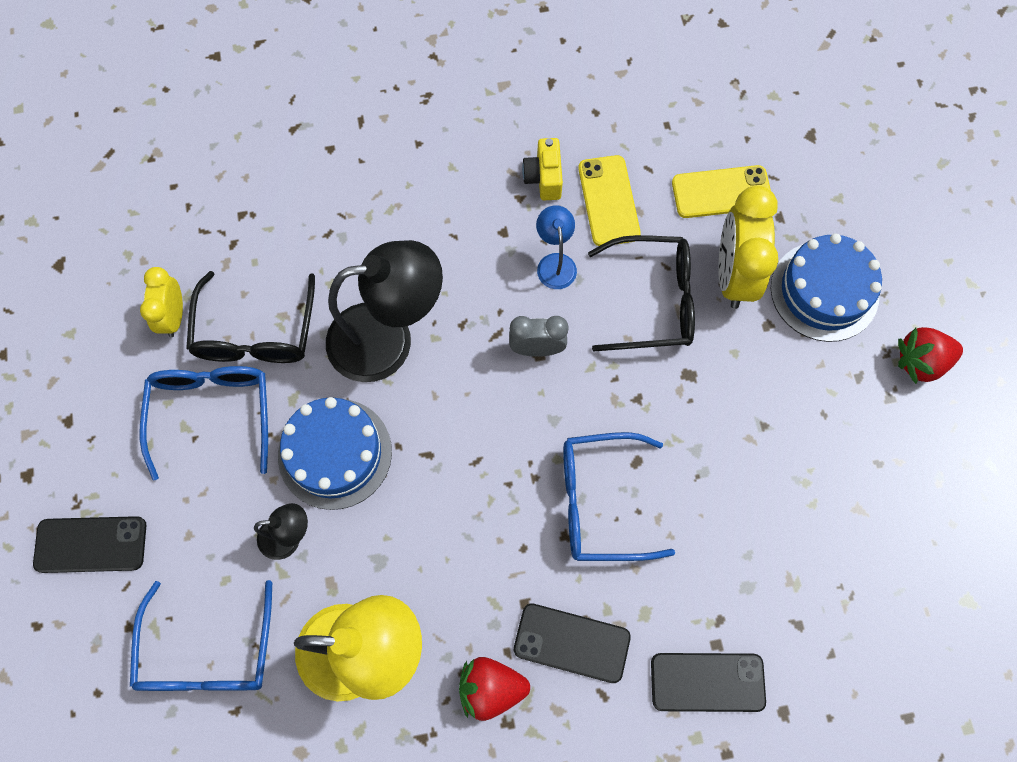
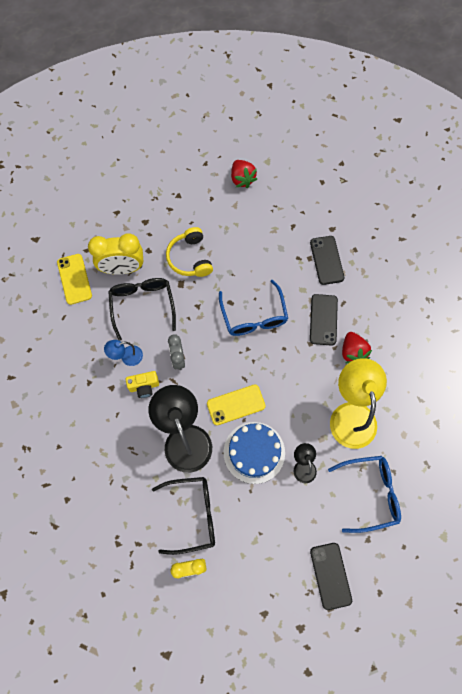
camera: 100 degrees left, 0 degrees up
blue glasses [140,366,268,481] -> none
yellow camera [522,138,563,200] -> yellow camera moved to [126,371,159,398]
yellow phone [578,155,641,246] -> yellow phone moved to [207,384,265,425]
blue cake [771,233,882,342] -> none
red strawberry [898,327,963,384] -> red strawberry moved to [231,160,257,188]
none -> yellow headphones [166,227,213,277]

